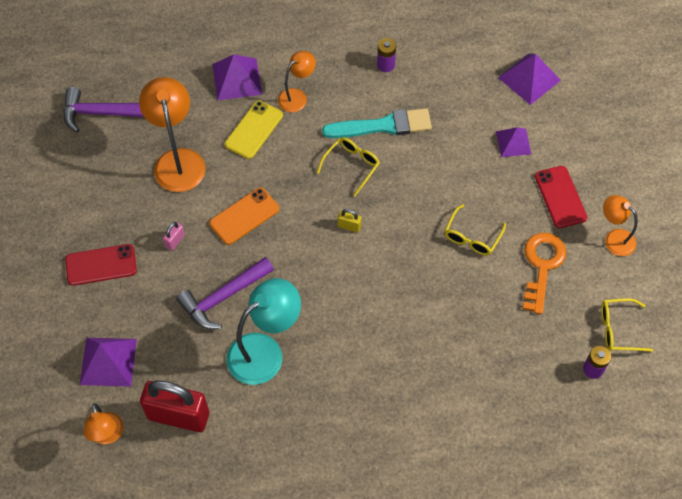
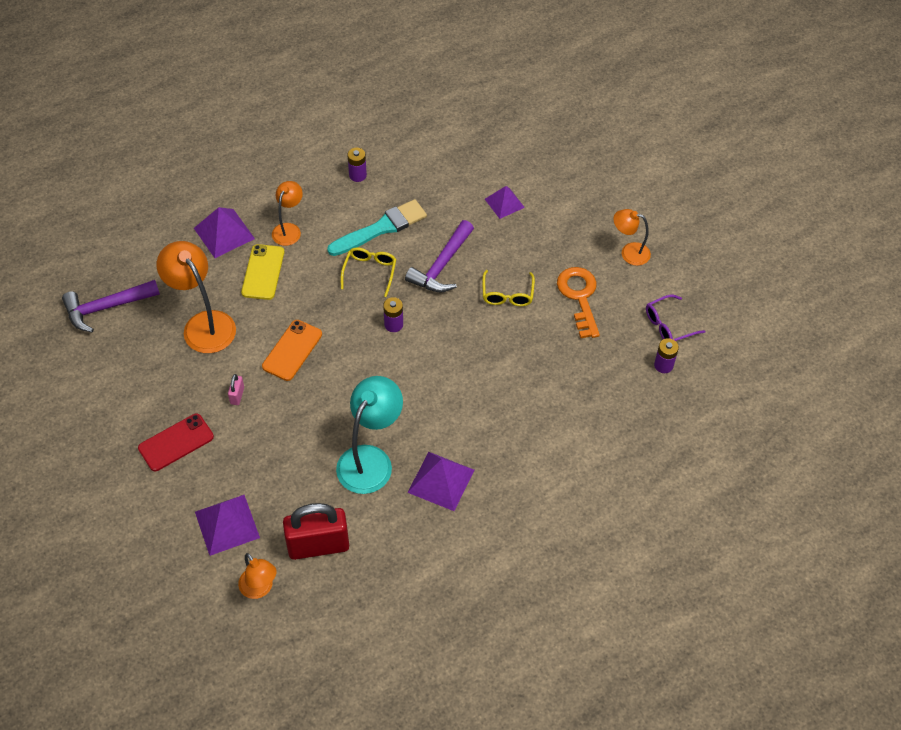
camera: 25 degrees left, 5 degrees down
purple hammer [176,257,274,329] -> purple hammer moved to [405,220,474,292]
yellow padlock [338,209,362,232] -> purple battery [383,297,403,332]
purple pyramid [498,54,561,105] -> purple pyramid moved to [407,452,474,511]
red phone [535,166,587,228] -> none
yellow glasses [601,298,653,352] -> purple glasses [646,294,706,341]

